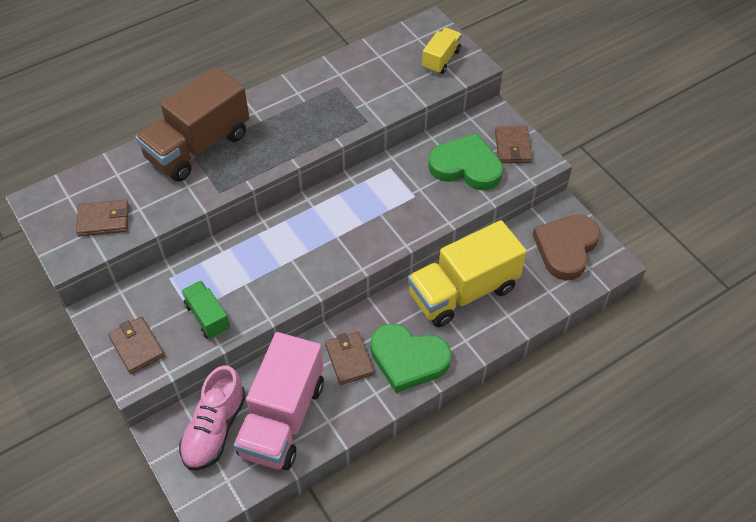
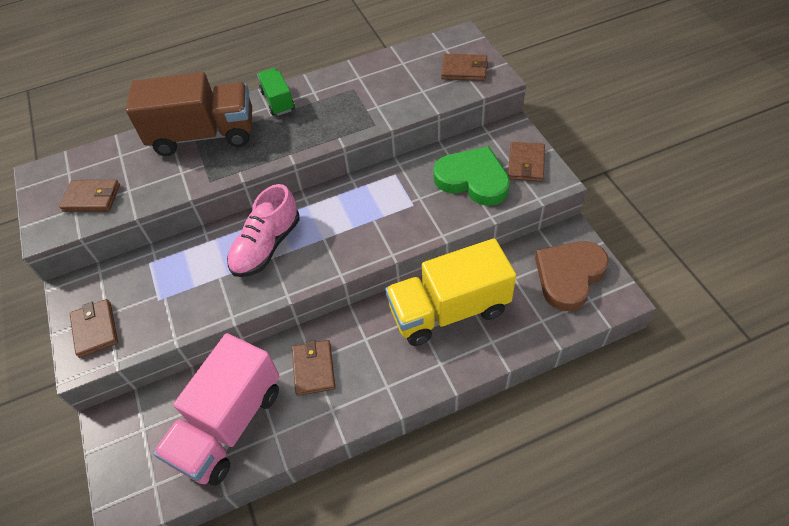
camera: 15 degrees right, 0 degrees up
brown truck [135,67,249,182] -> brown truck turned 150 degrees counterclockwise [126,72,252,156]
pink shoe [179,365,246,470] -> pink shoe moved to [227,184,300,277]
green truck [182,281,230,339] -> green truck moved to [257,68,295,116]
green heart [371,324,451,393] -> none
yellow truck [422,28,462,74] -> brown wallet [441,54,488,81]

